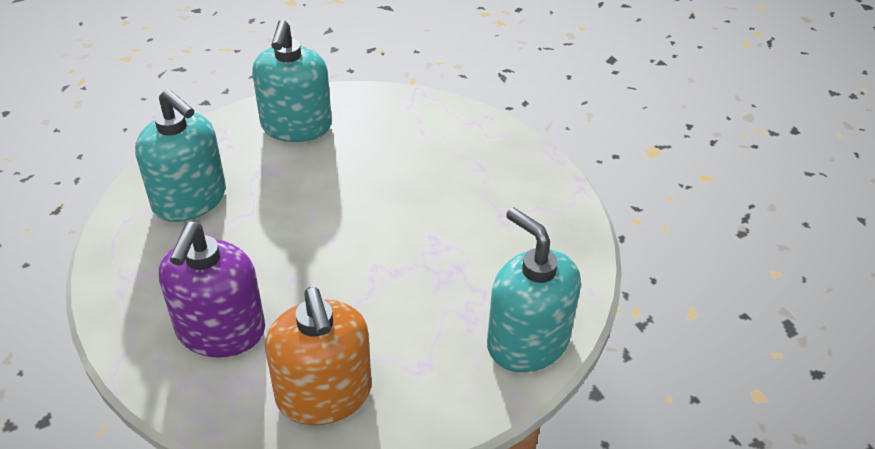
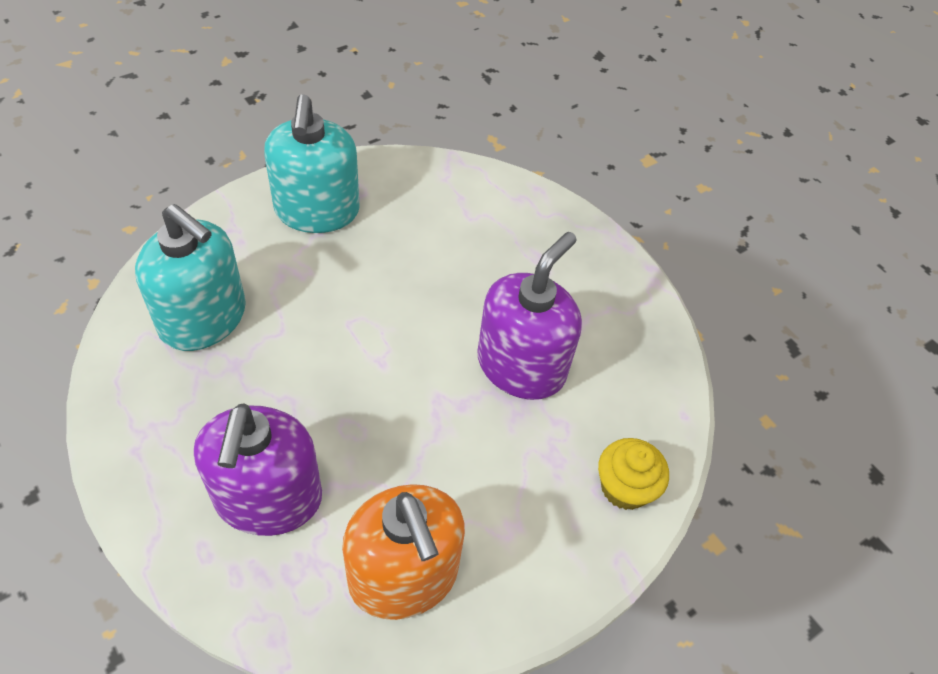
camera: 10 degrees left, 10 degrees up
turquoise soap dispenser [487,207,581,372] -> yellow cupcake [598,438,669,510]
none -> purple soap dispenser [477,232,582,400]

